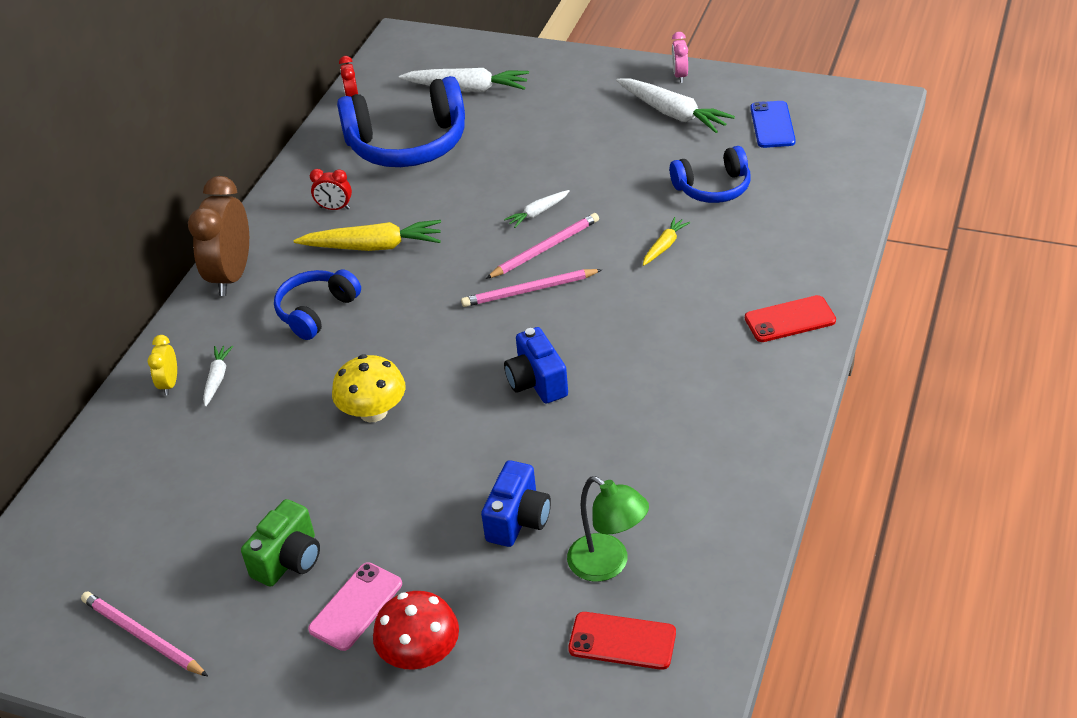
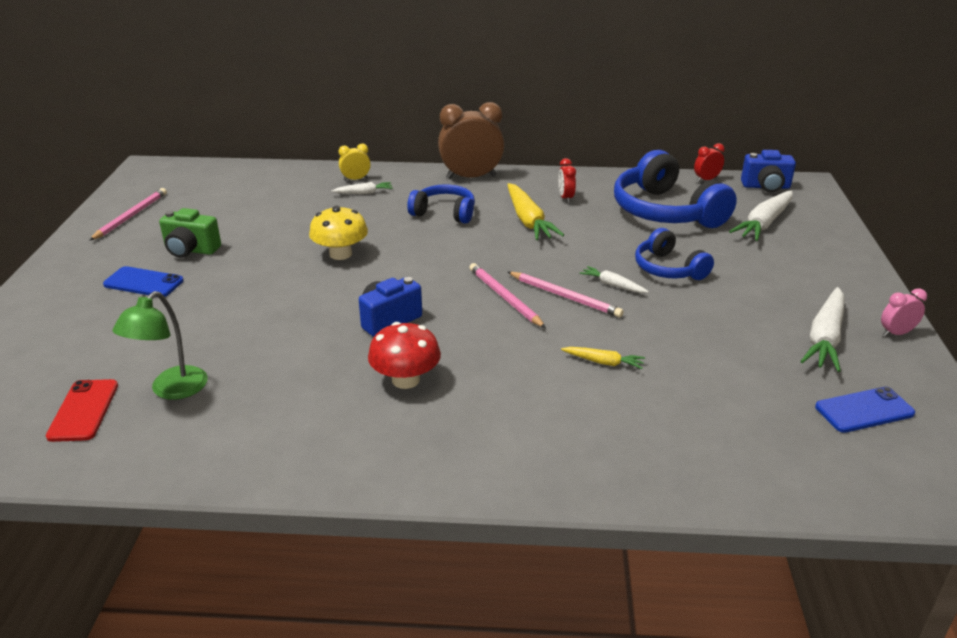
camera: 70 degrees right, 10 degrees down
pink phone [308,562,402,651] -> blue phone [103,266,184,297]
red mushroom [373,591,459,670] -> red mushroom moved to [368,322,441,389]
white carrot [399,68,529,92] -> white carrot turned 45 degrees clockwise [729,190,793,241]
blue camera [481,460,551,547] -> blue camera moved to [741,150,796,192]
blue headphones [670,146,751,203] -> blue headphones moved to [635,228,714,280]
red phone [745,295,836,342] -> none

